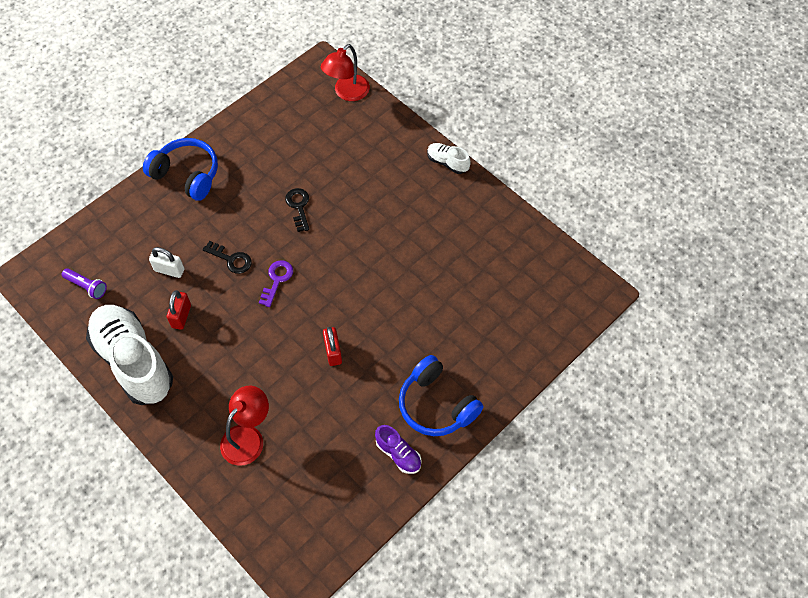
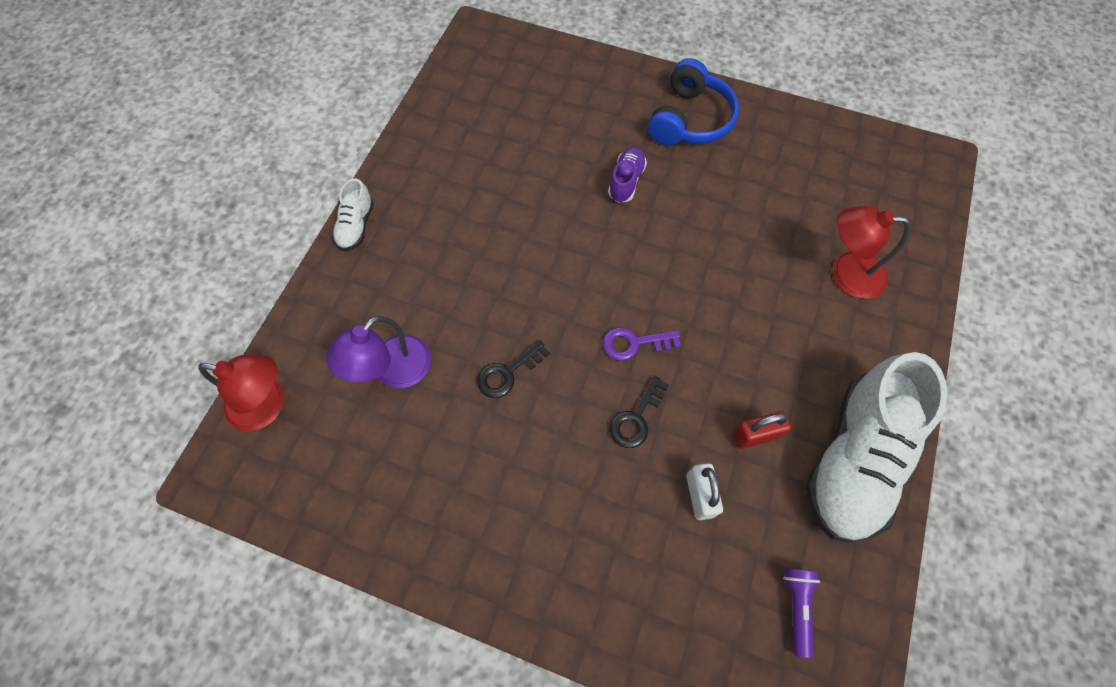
camera: 115 degrees left, 5 degrees up
blue headphones [143,138,218,201] -> none
black key [203,241,252,274] -> black key turned 150 degrees counterclockwise [609,376,669,448]
red padlock [323,327,342,366] -> none
purple shoe [375,425,422,474] -> purple shoe moved to [608,147,647,203]
none -> purple lamp [326,316,431,388]

